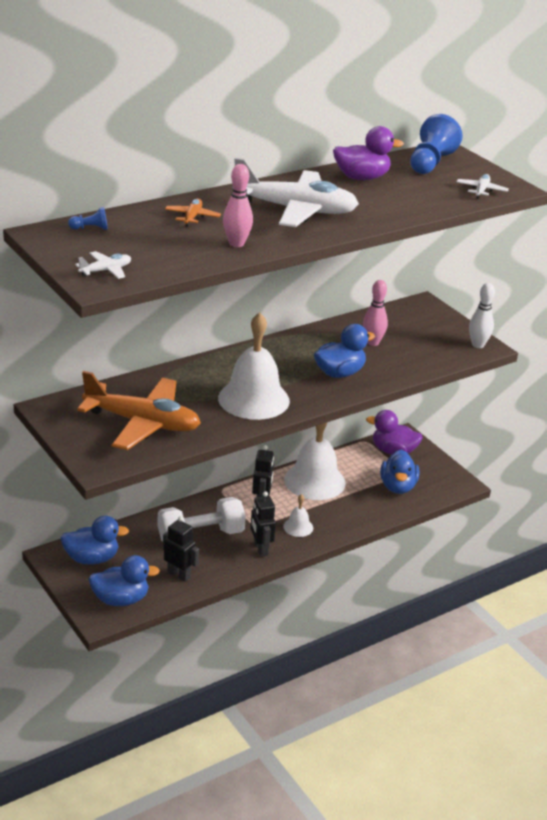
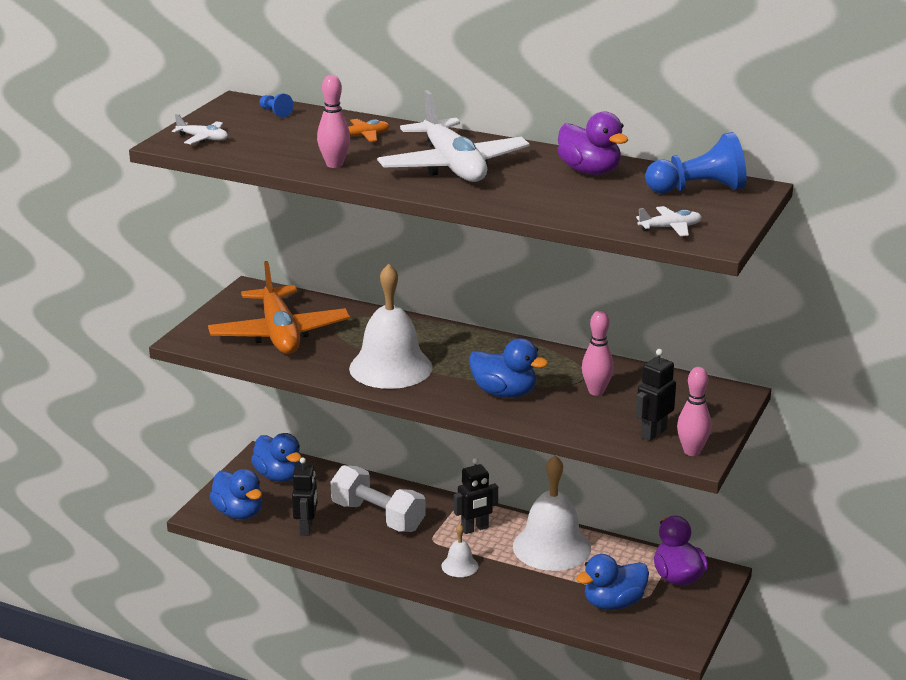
camera: 60 degrees right, 5 degrees down
black robot [250,491,276,557] -> black robot moved to [635,349,676,441]
white bowling pin [469,283,495,348] -> pink bowling pin [677,367,711,456]

